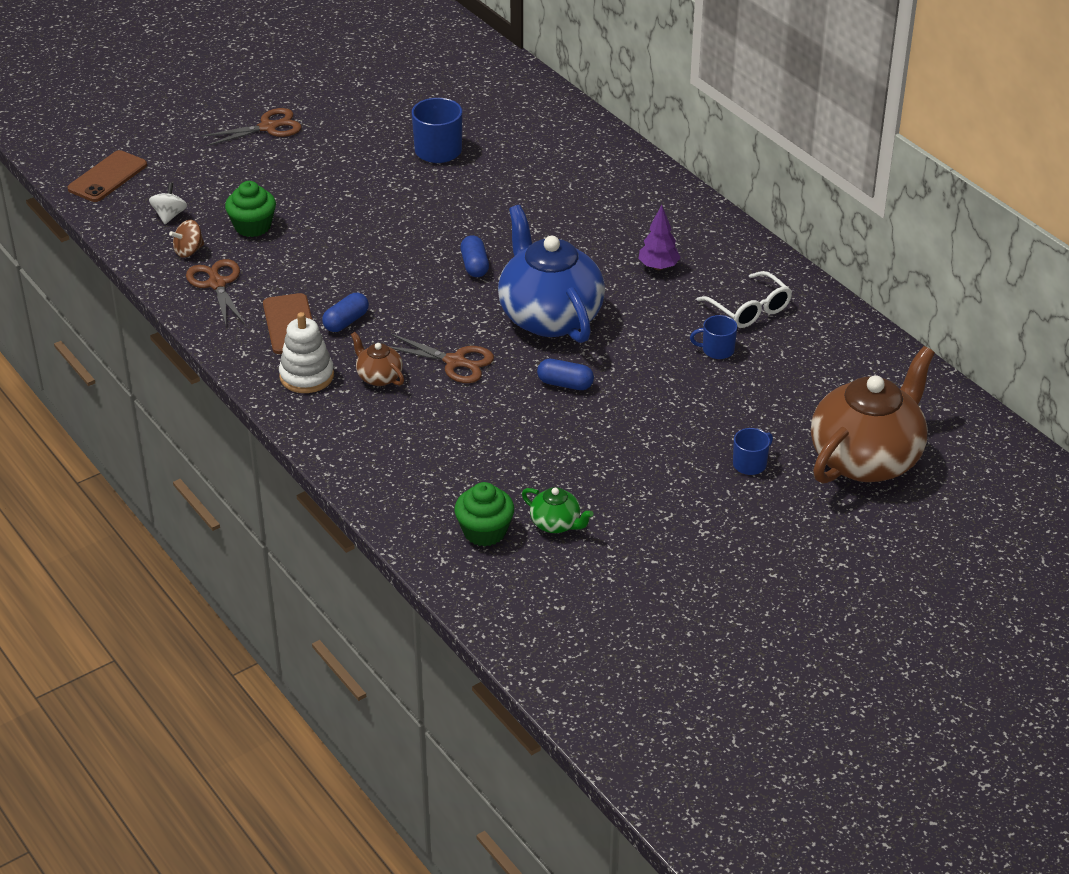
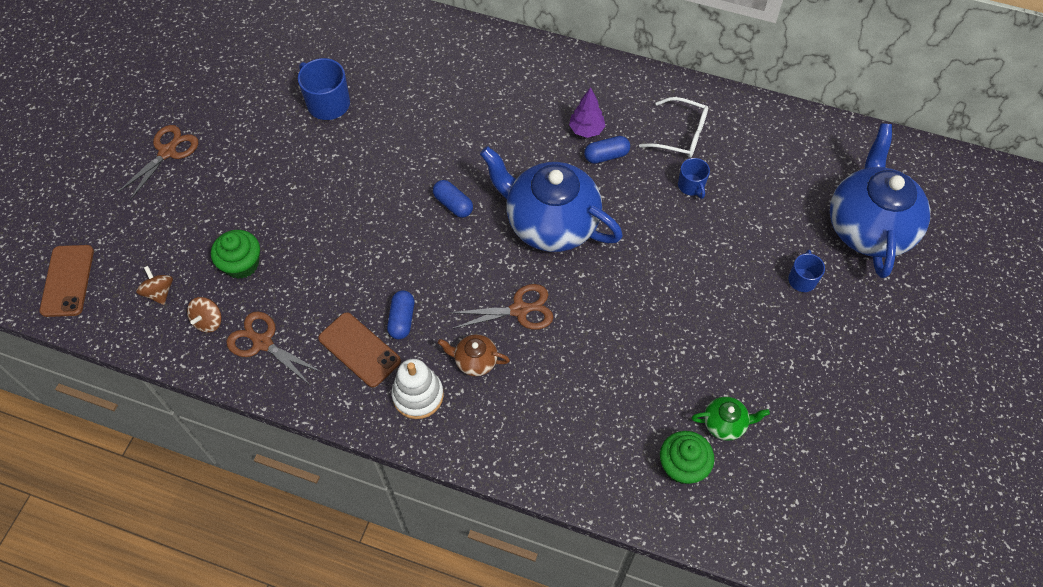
camera: 35 degrees left, 20 degrees up
white spinning top [149,182,187,224] -> brown spinning top [136,266,173,305]
blue capsule [537,359,594,390] -> blue capsule moved to [584,136,630,164]
blue mug [690,315,737,359] -> blue mug turned 75 degrees counterclockwise [678,158,710,199]
brown teapot [811,346,935,484] -> blue teapot [830,124,930,278]

